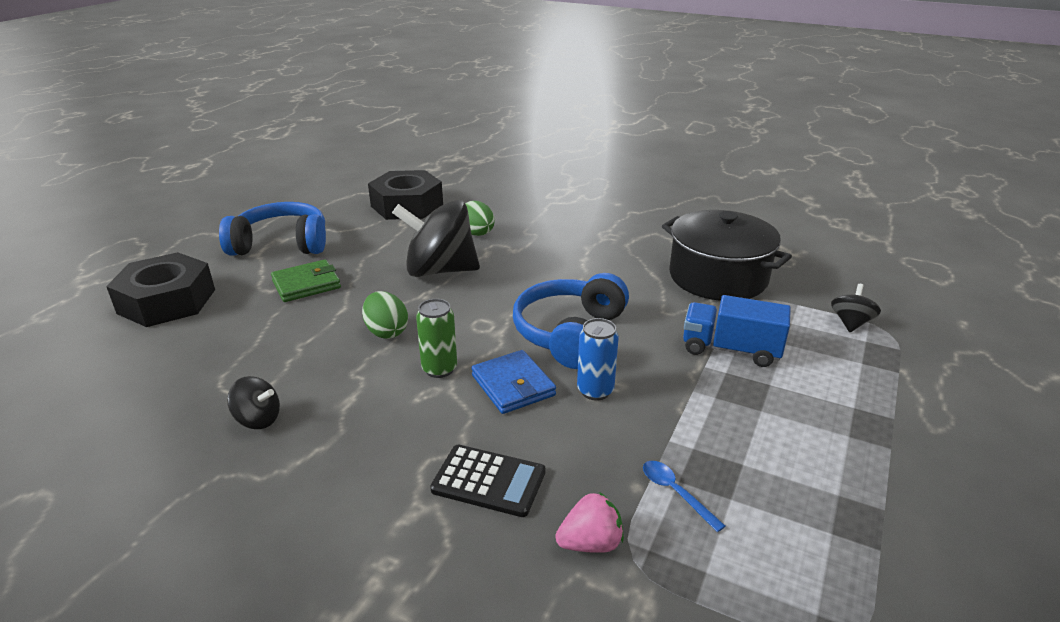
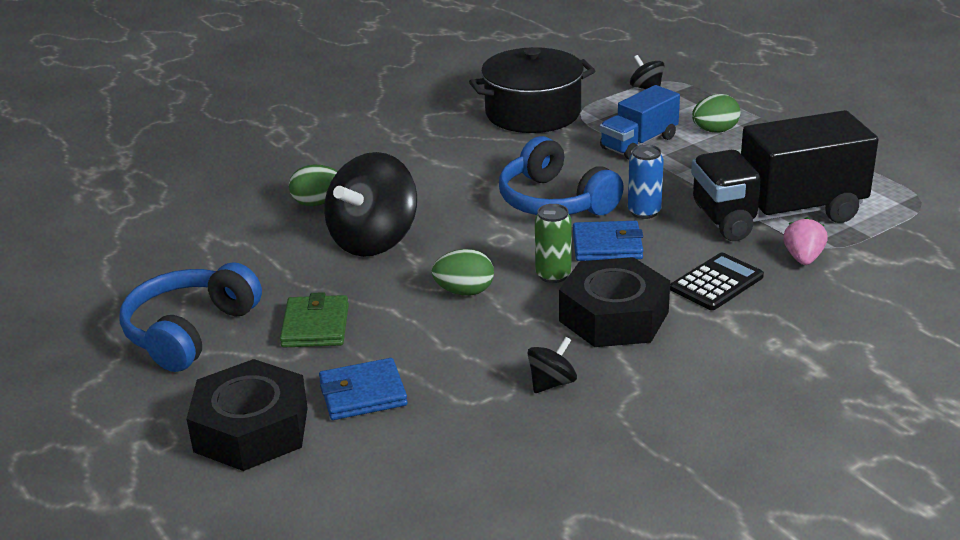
camera: 60 degrees left, 0 degrees up
black nut [368,170,443,220] -> black nut moved to [559,257,670,347]
blue spoon [643,461,725,532] -> black truck [691,110,878,241]
none -> blue wallet [319,358,408,420]
none -> green egg [692,94,740,133]

